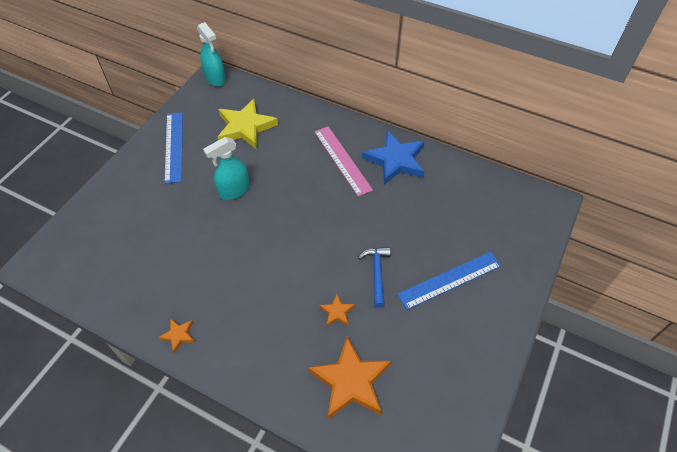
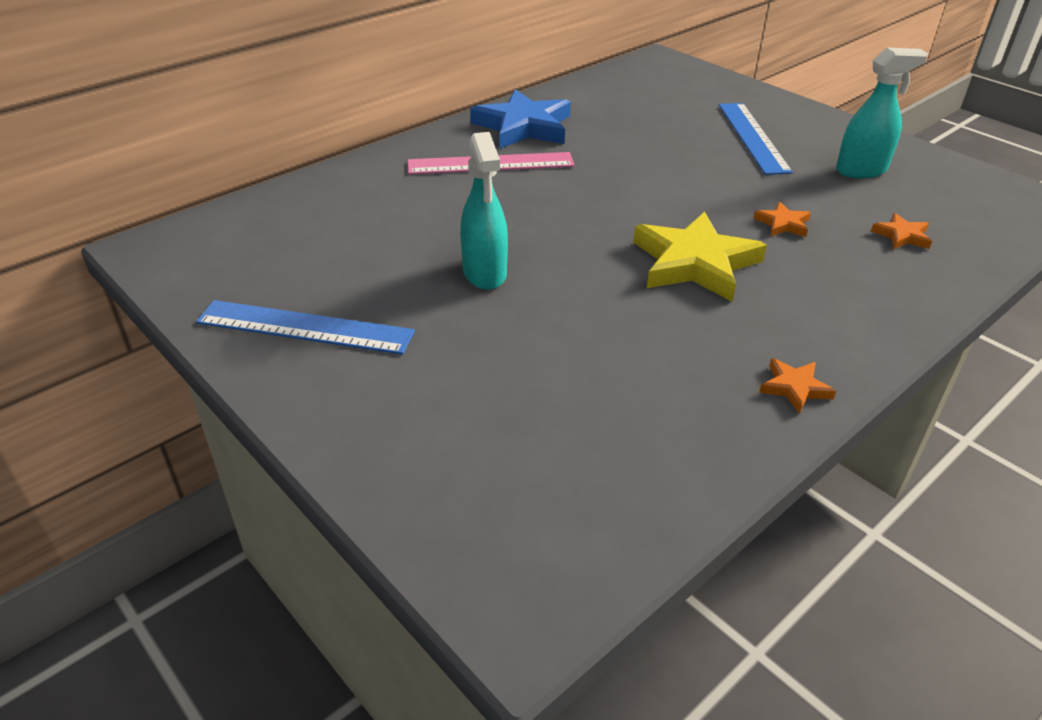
camera: 70 degrees left, 15 degrees down
turquoise spray bottle [197,22,226,87] -> turquoise spray bottle moved to [836,47,928,178]
yellow star [218,99,278,149] -> yellow star moved to [633,211,767,302]
orange star [308,337,391,419] -> orange star [871,213,932,249], size x0.46
blue hammer [358,247,391,307] -> none

